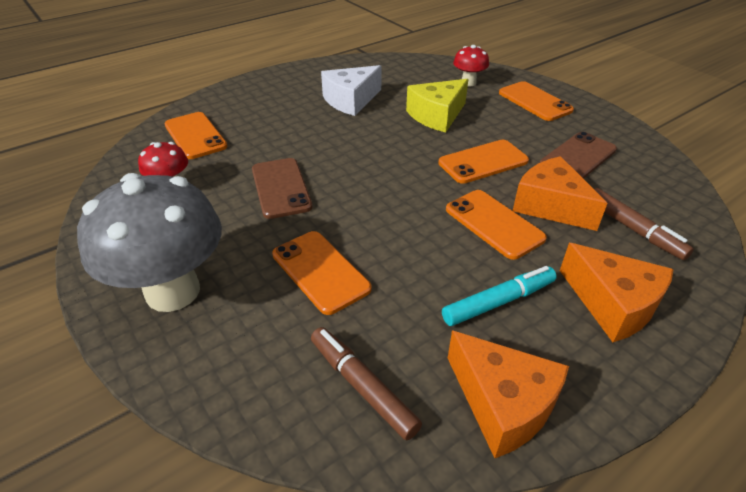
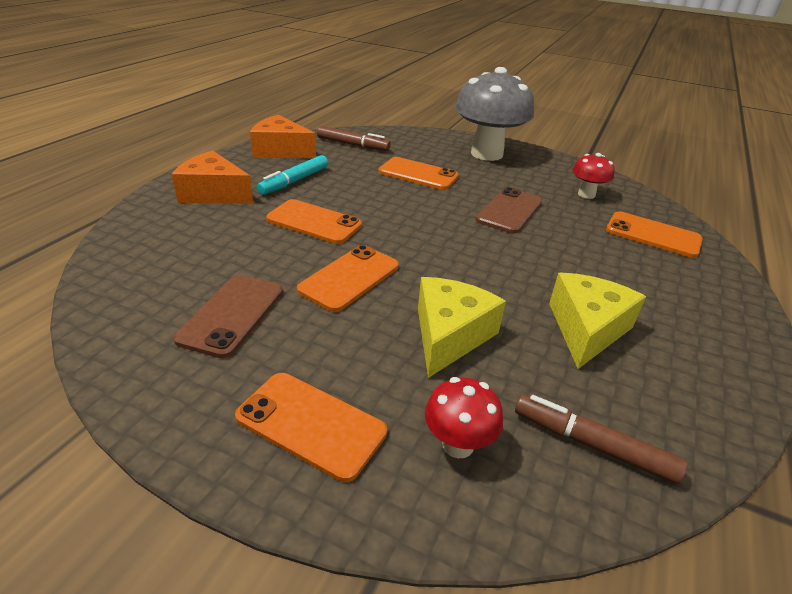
camera: 150 degrees right, 5 degrees down
brown phone [252,158,312,219] -> brown phone turned 75 degrees clockwise [476,187,542,234]
white cheese [321,65,382,116] -> yellow cheese [549,273,646,369]
orange cheese [513,156,607,231] -> none
brown marker [594,188,694,260] -> brown marker moved to [515,394,687,484]

